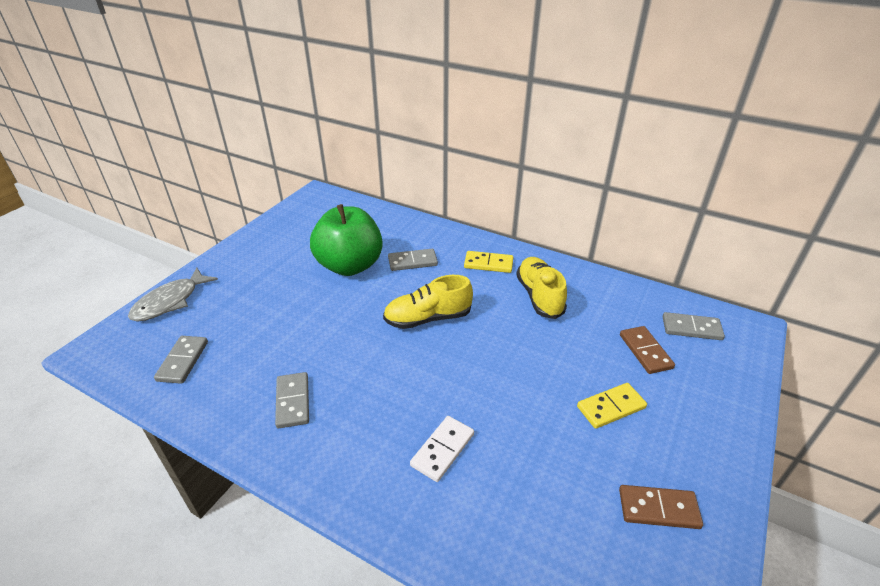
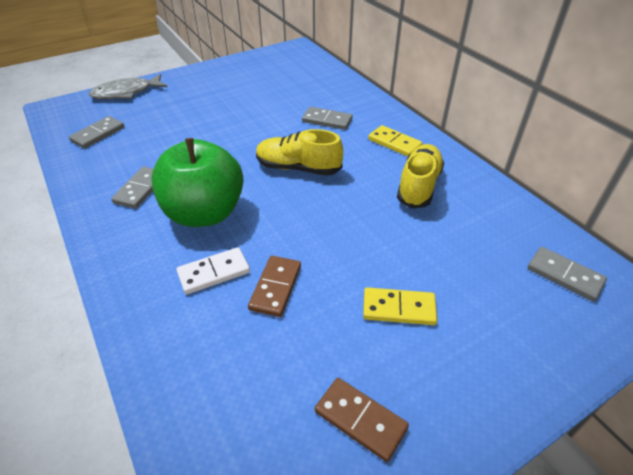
camera: 30 degrees right, 5 degrees up
green apple [310,204,383,276] -> green apple moved to [151,138,244,227]
brown domino [620,326,675,374] -> brown domino moved to [248,256,301,317]

